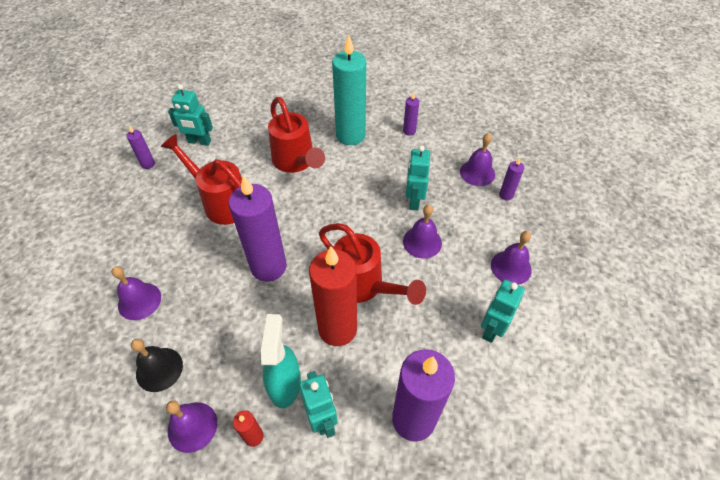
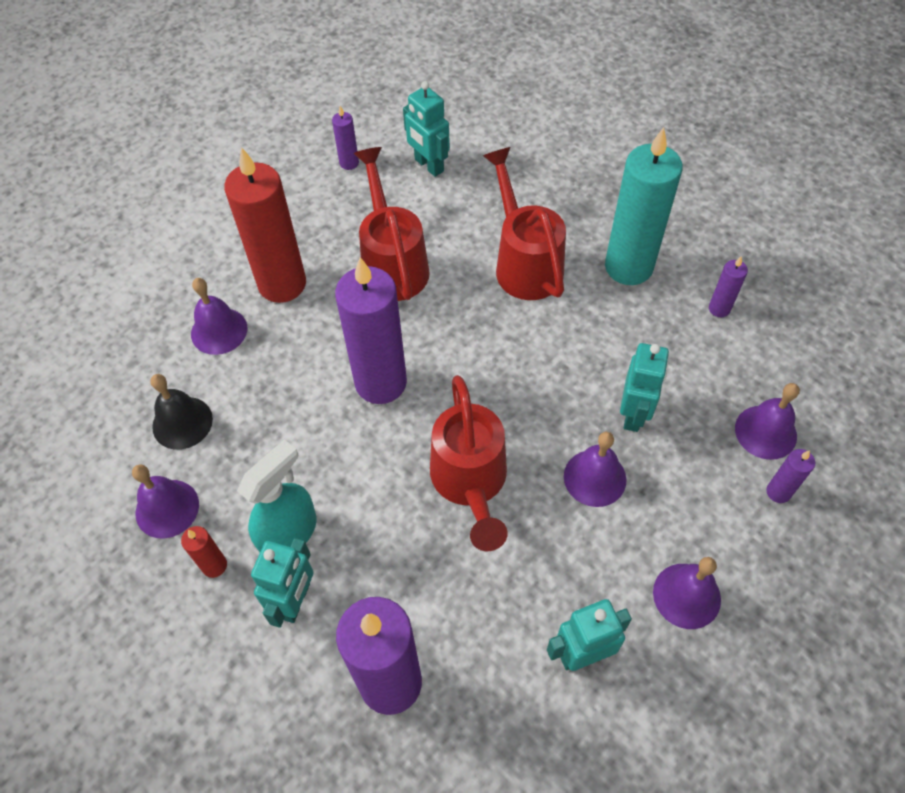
camera: 40 degrees right, 5 degrees up
red watering can [268,97,325,173] -> red watering can turned 150 degrees clockwise [483,147,566,300]
red candle [309,246,357,346] -> red candle moved to [224,147,306,303]
turquoise robot [406,146,430,210] -> turquoise robot turned 150 degrees clockwise [620,343,669,432]

